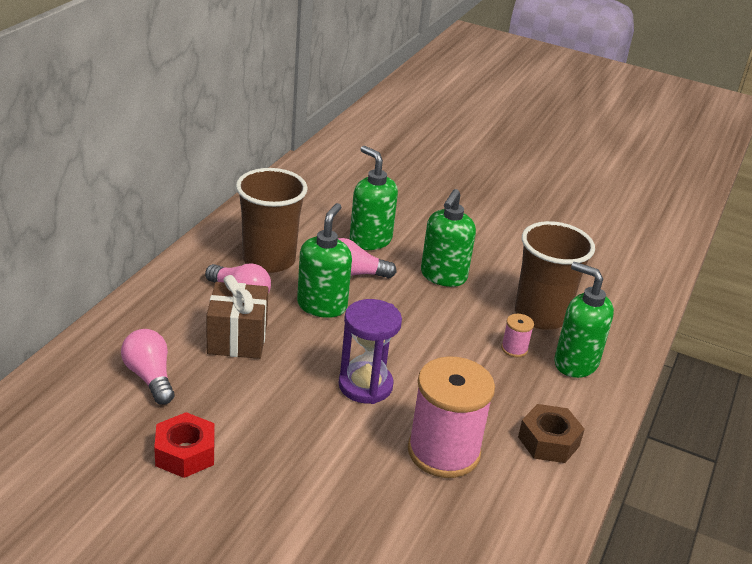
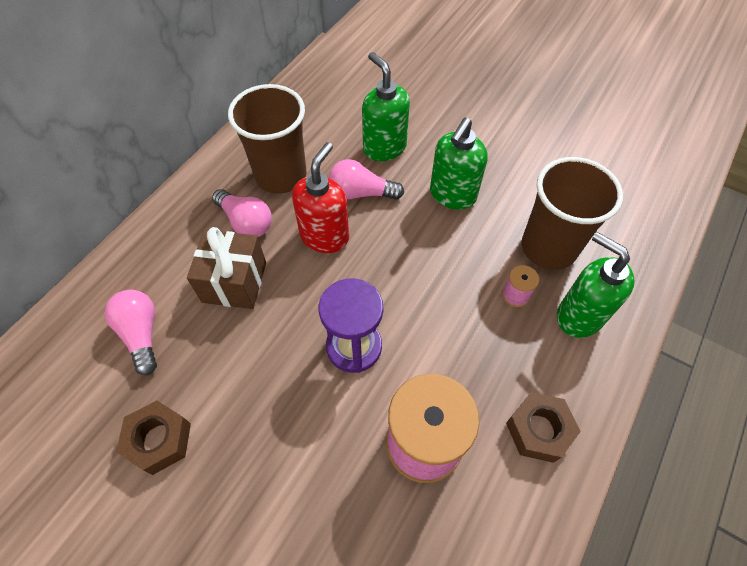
camera: 10 degrees right, 25 degrees up
red nut [154,412,214,478] -> brown nut [116,400,191,475]
green soap dispenser [297,203,352,318] -> red soap dispenser [292,142,349,253]

